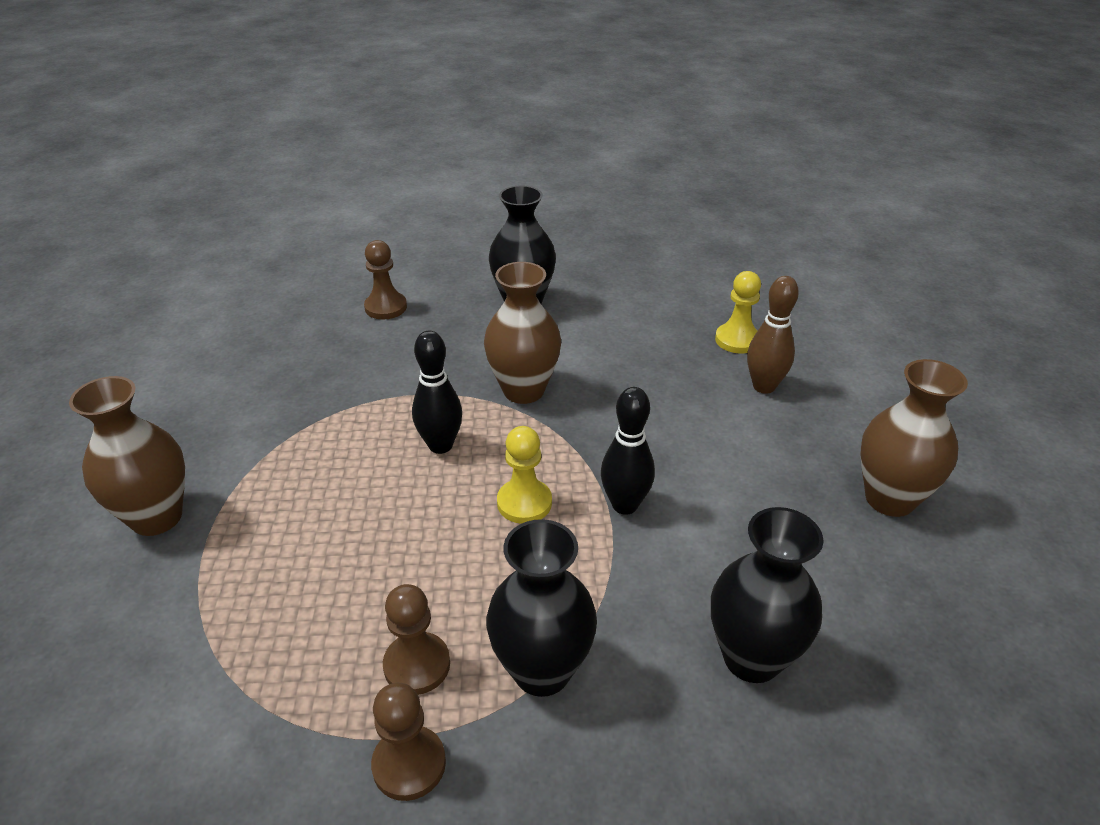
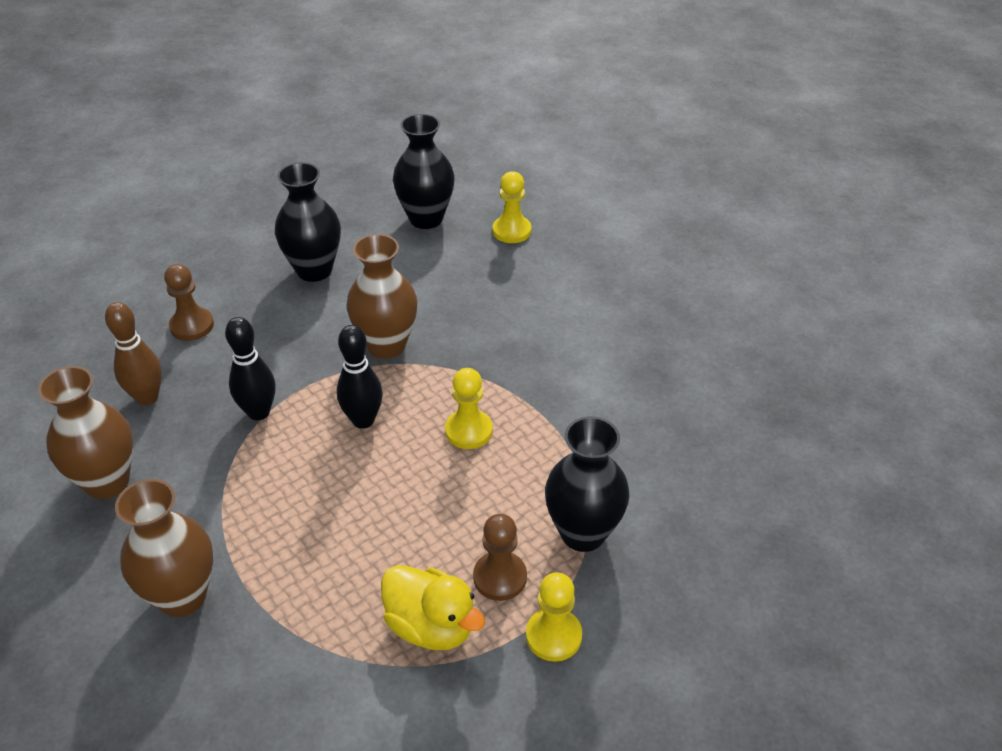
camera: 35 degrees left, 5 degrees up
brown pawn [371,683,446,801] -> yellow pawn [526,572,582,662]
black bowling pin [601,387,655,515] -> black bowling pin moved to [225,317,276,420]
black vase [711,507,824,683] -> black vase moved to [393,114,455,229]
brown bowling pin [747,276,799,394] -> brown bowling pin moved to [105,302,162,405]
brown vase [861,359,968,517] -> brown vase moved to [38,366,133,499]
none -> yellow duck [381,565,485,650]

